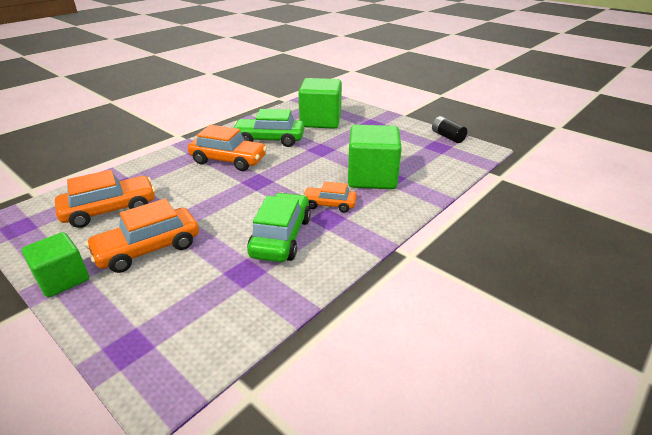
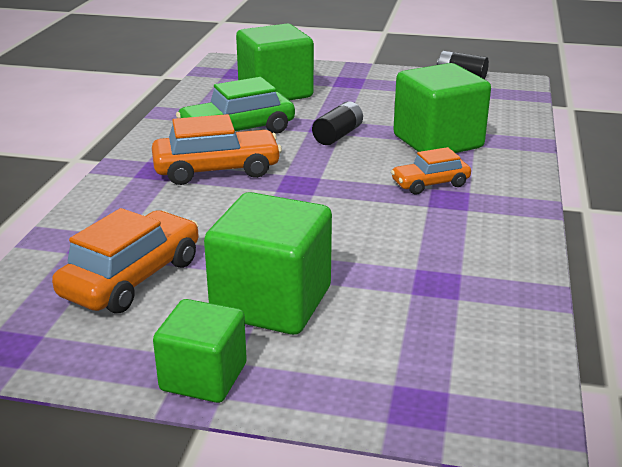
camera: 30 degrees left, 5 degrees down
orange car [85,199,199,273] -> green cube [204,192,332,335]
green car [247,193,311,262] -> none
none -> black battery [312,101,363,145]

